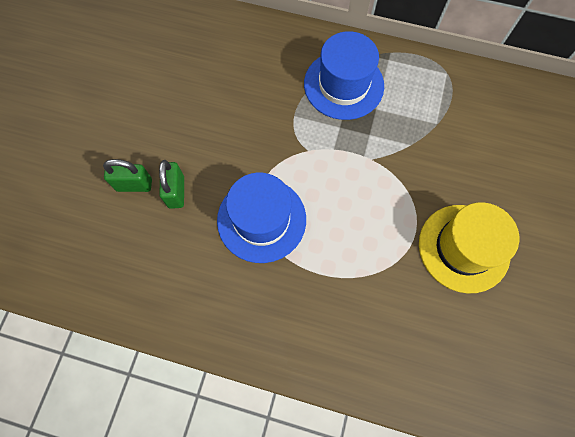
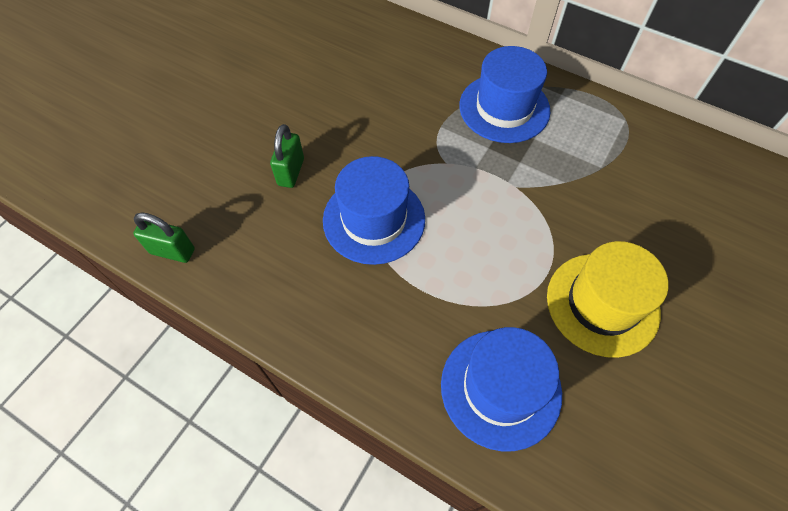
camera: 15 degrees right, 10 degrees down
green padlock [103,159,152,192] -> green padlock moved to [133,212,195,263]
none -> blue hat [441,327,562,452]

